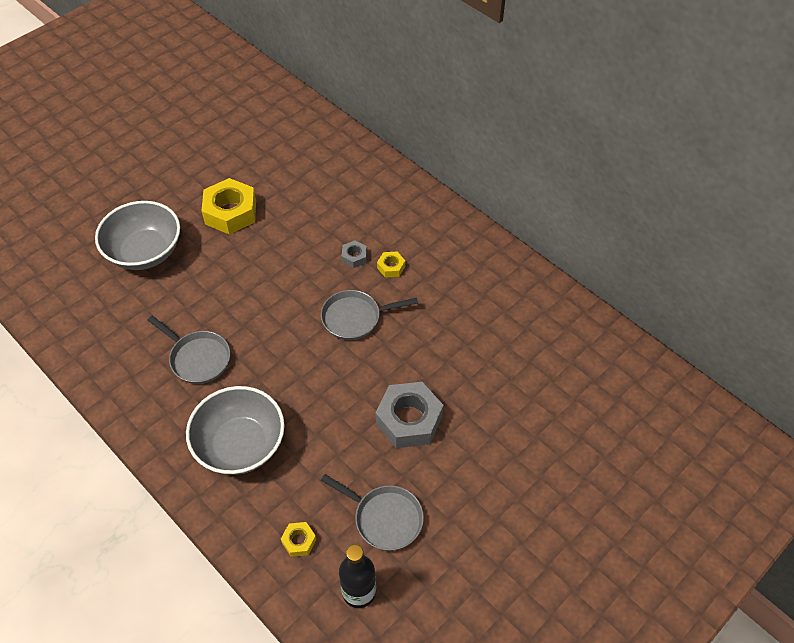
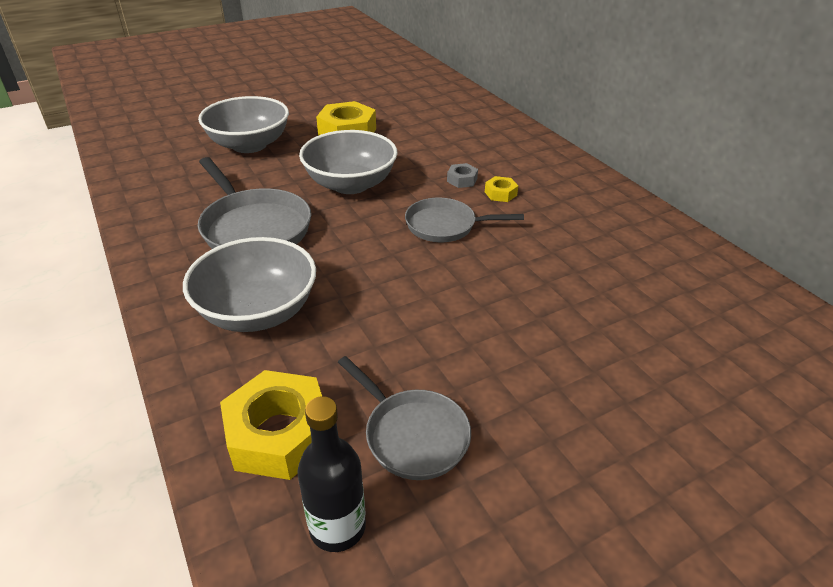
camera: 15 degrees right, 15 degrees down
grey pan [148,316,230,384] -> grey pan [198,157,311,249], size x1.53
yellow nut [281,522,316,557] -> yellow nut [220,370,322,480], size x2.12
grey nut [375,382,443,448] -> none
none -> grey bowl [299,130,397,194]

